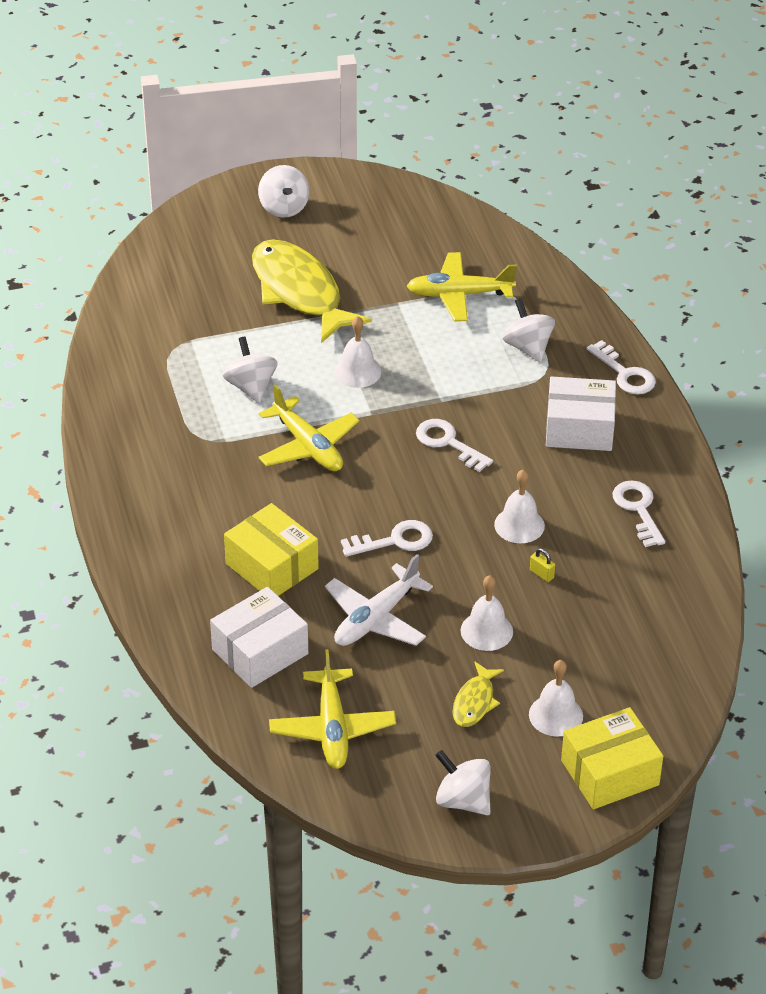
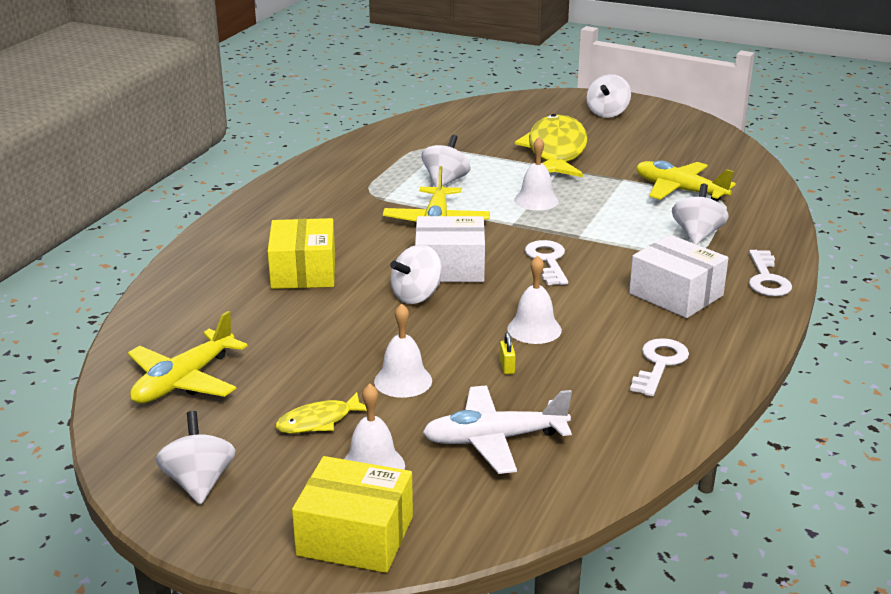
camera: 40 degrees right, 15 degrees down
white box [210,587,308,688] -> white box moved to [415,216,485,282]
white plane [325,554,433,646] -> white plane moved to [422,385,572,474]
white key [341,520,433,557] -> white spinning top [390,245,442,304]

